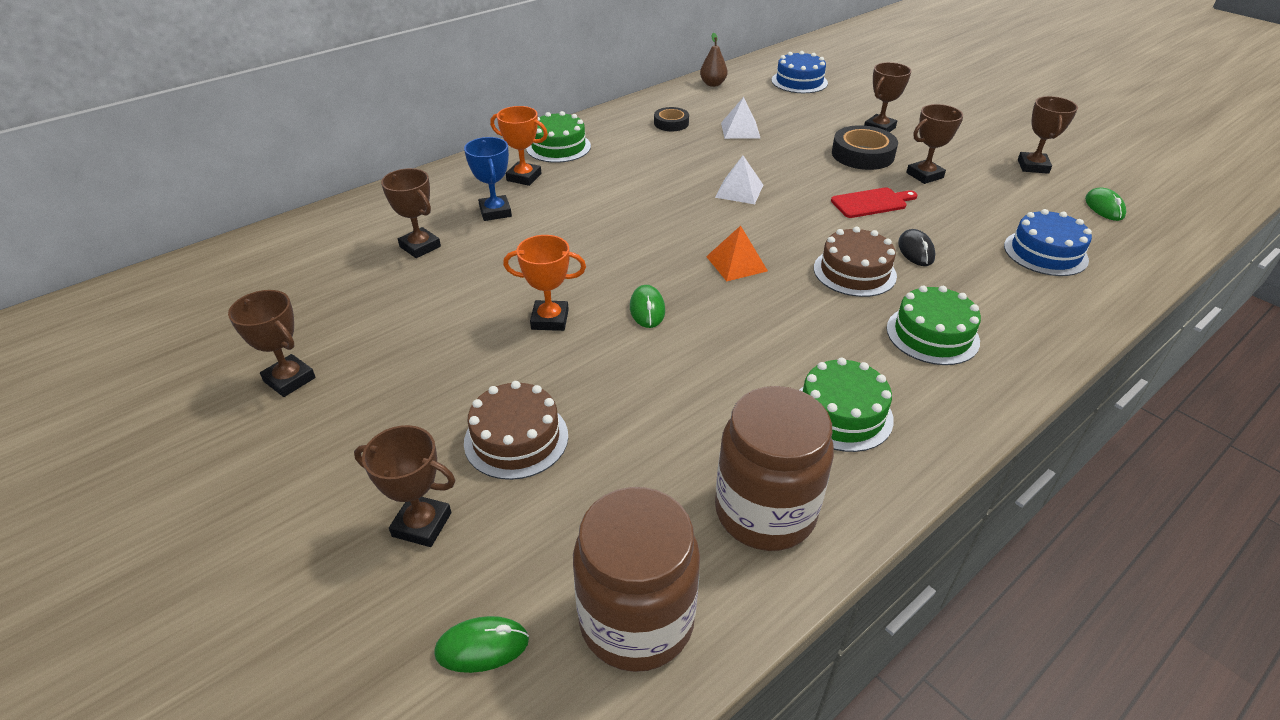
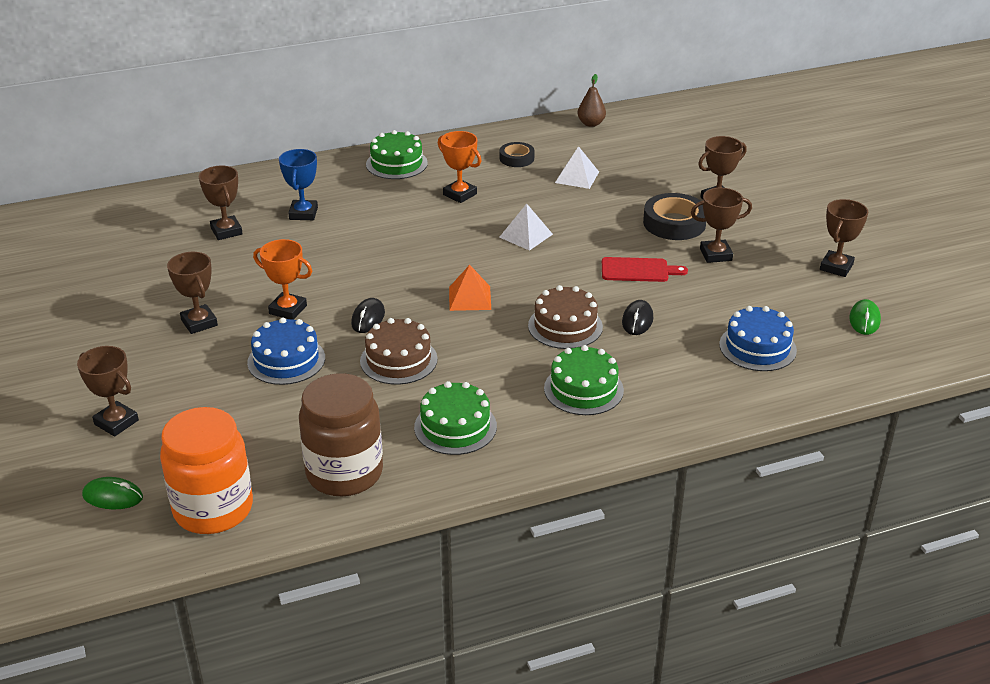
camera: 20 degrees right, 5 degrees down
brown trophy [228,290,316,397] -> brown trophy moved to [167,252,218,334]
brown cake [464,381,568,480] -> brown cake moved to [360,318,438,385]
orange trophy [490,106,548,186] -> orange trophy moved to [438,131,481,203]
brown jar [573,487,700,672] -> orange jar [160,407,253,534]
green mouse [630,285,665,328] -> black mouse [351,298,385,333]
blue cake [772,51,828,93] -> blue cake moved to [247,318,325,385]

